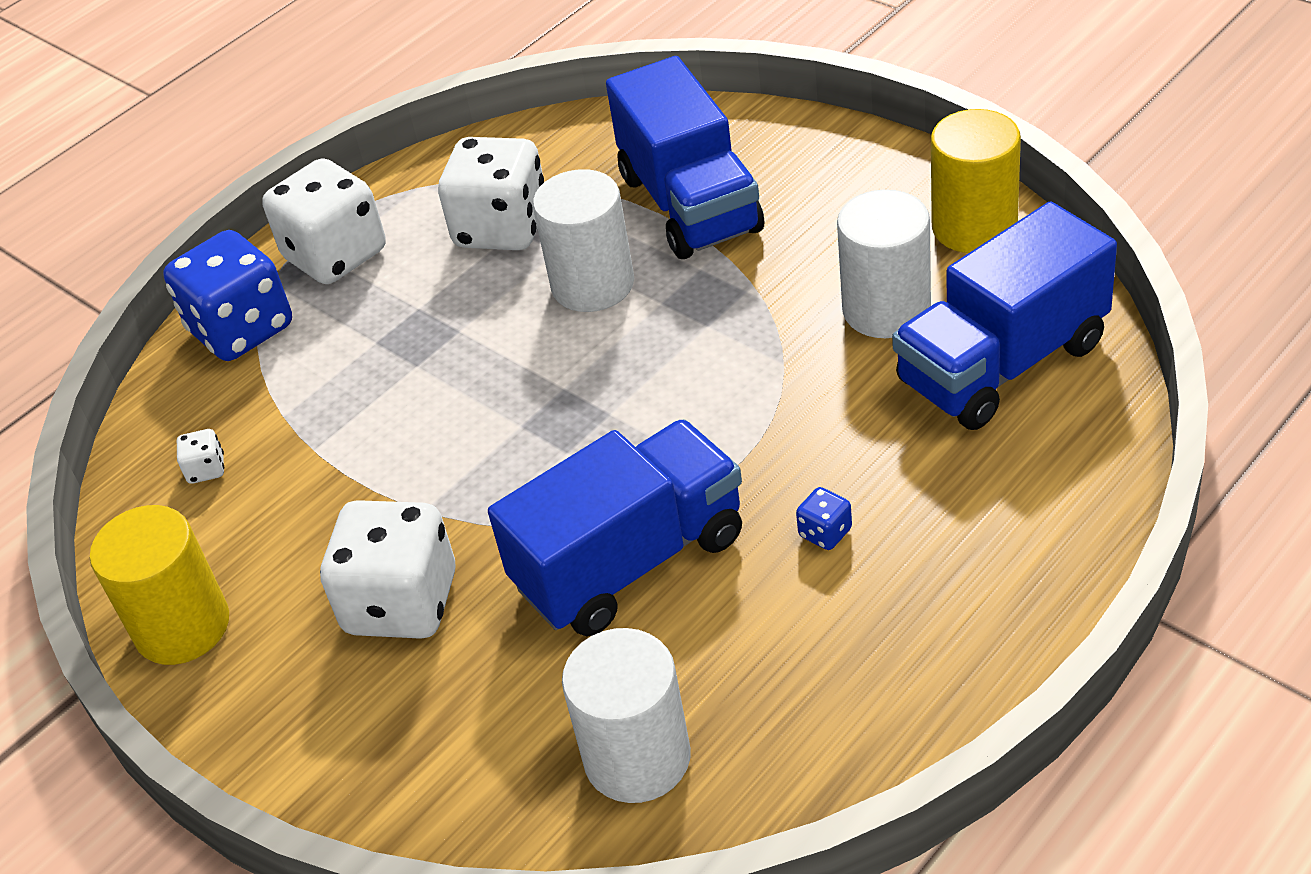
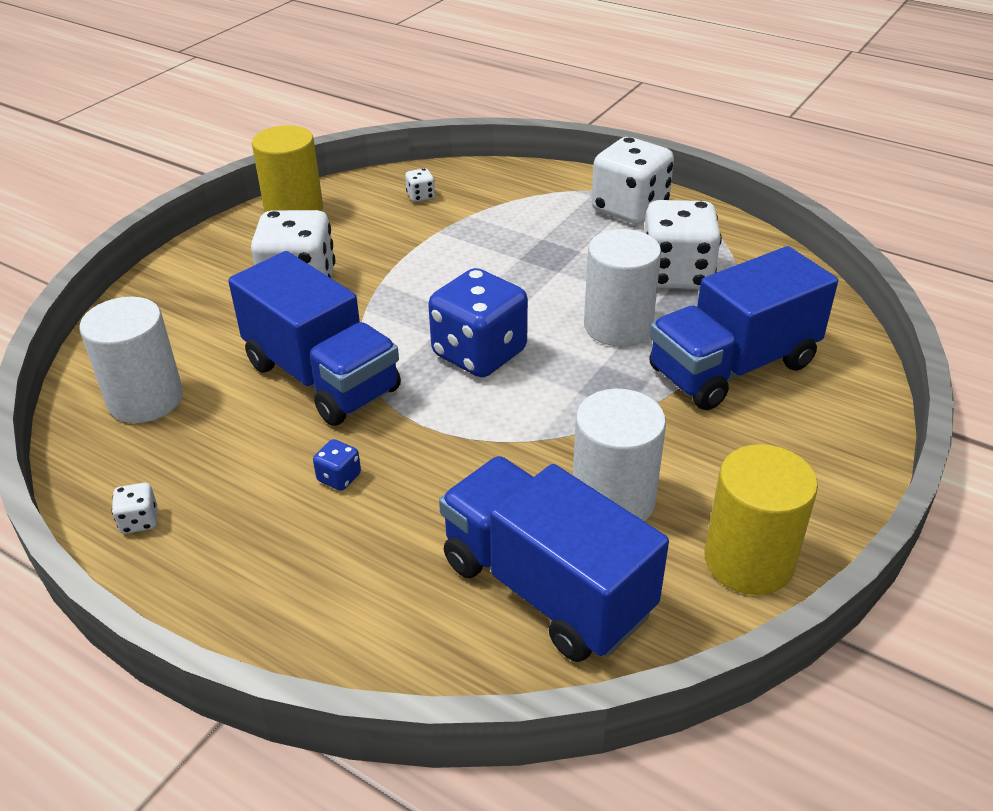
camera: 75 degrees right, 5 degrees down
blue dice [163,230,292,361] -> blue dice moved to [428,268,528,378]
none -> white dice [112,483,157,534]

